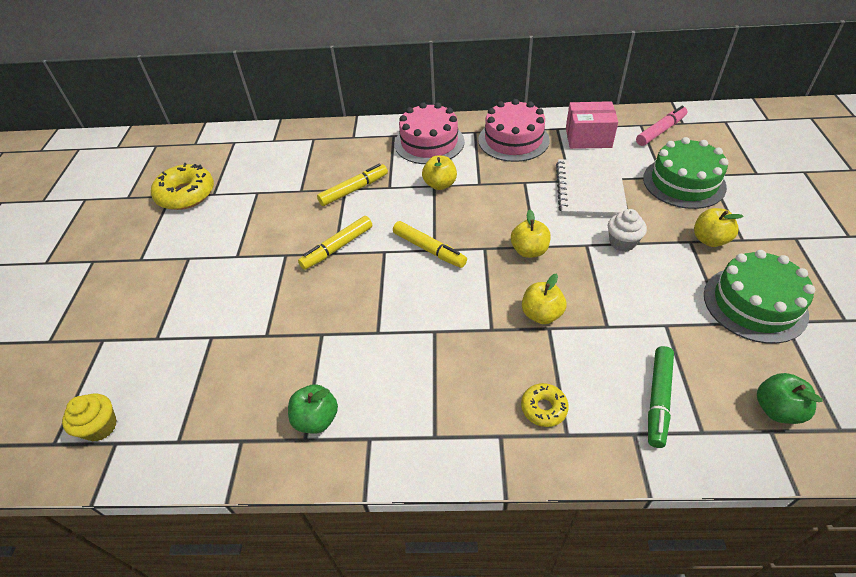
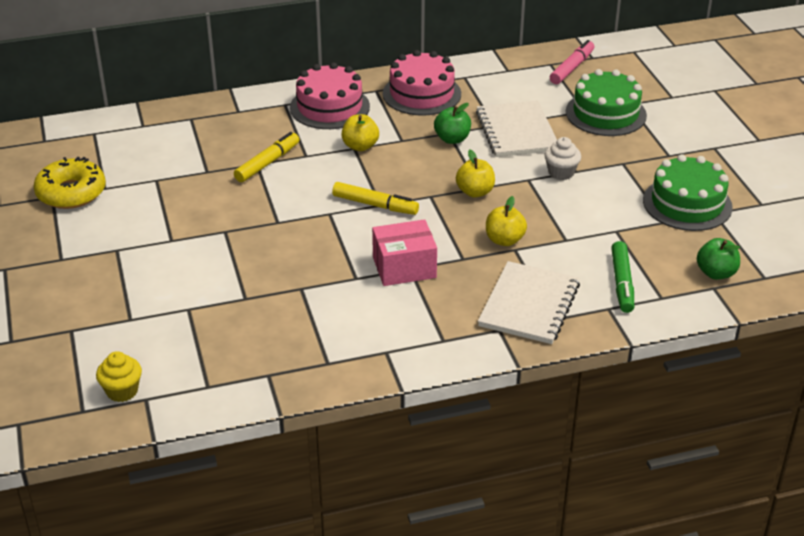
camera: 20 degrees left, 10 degrees down
green apple [288,384,338,434] -> green apple moved to [434,103,471,144]
yellow marker [298,216,372,270] -> none
yellow donut [521,383,569,427] -> white notebook [478,261,580,344]
pink box [566,101,618,149] -> pink box moved to [372,219,437,286]
yellow apple [694,208,744,247] -> none

